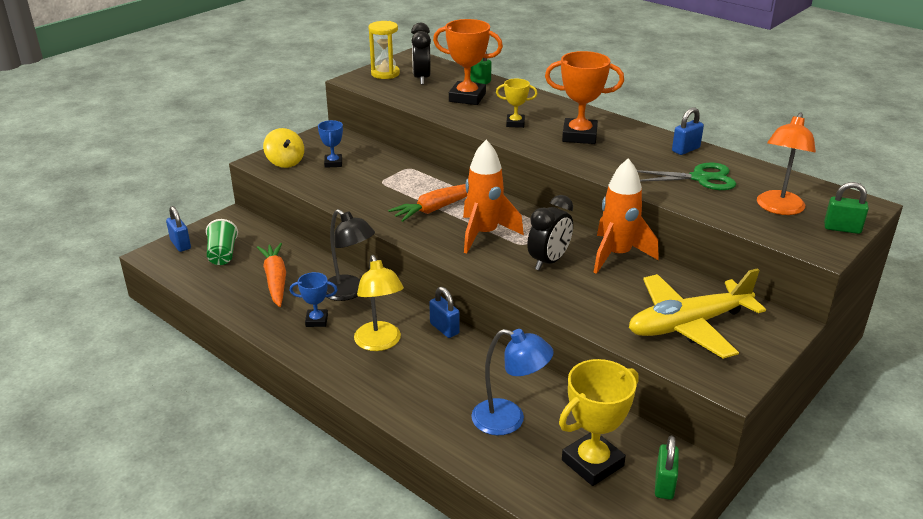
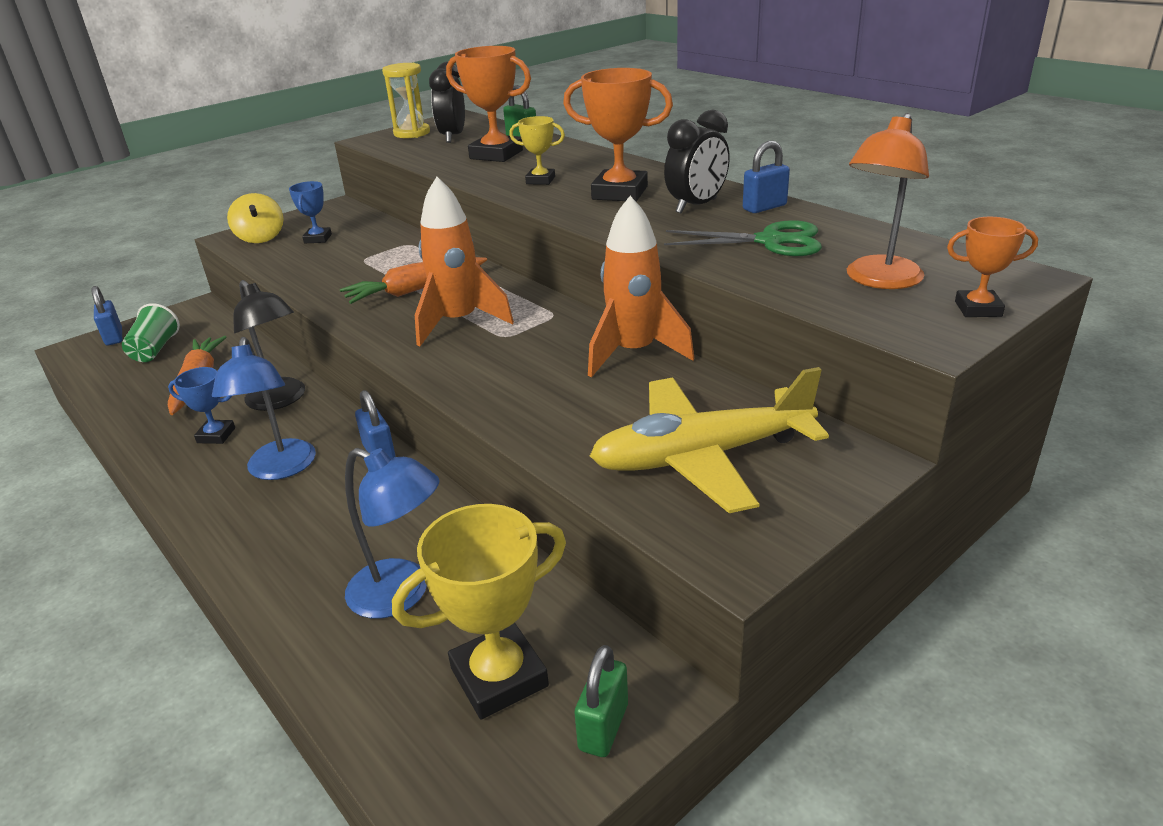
camera: 10 degrees right, 0 degrees up
yellow lamp [354,255,404,351] -> blue lamp [212,337,316,480]
black clock [527,195,573,271] -> black clock moved to [664,109,730,213]
green padlock [824,182,869,234] -> orange trophy [947,217,1038,317]

